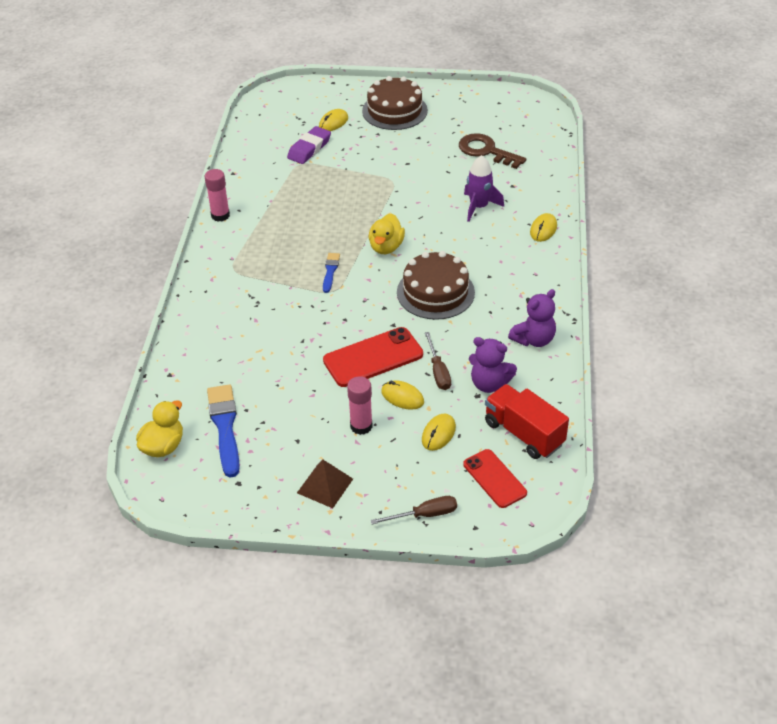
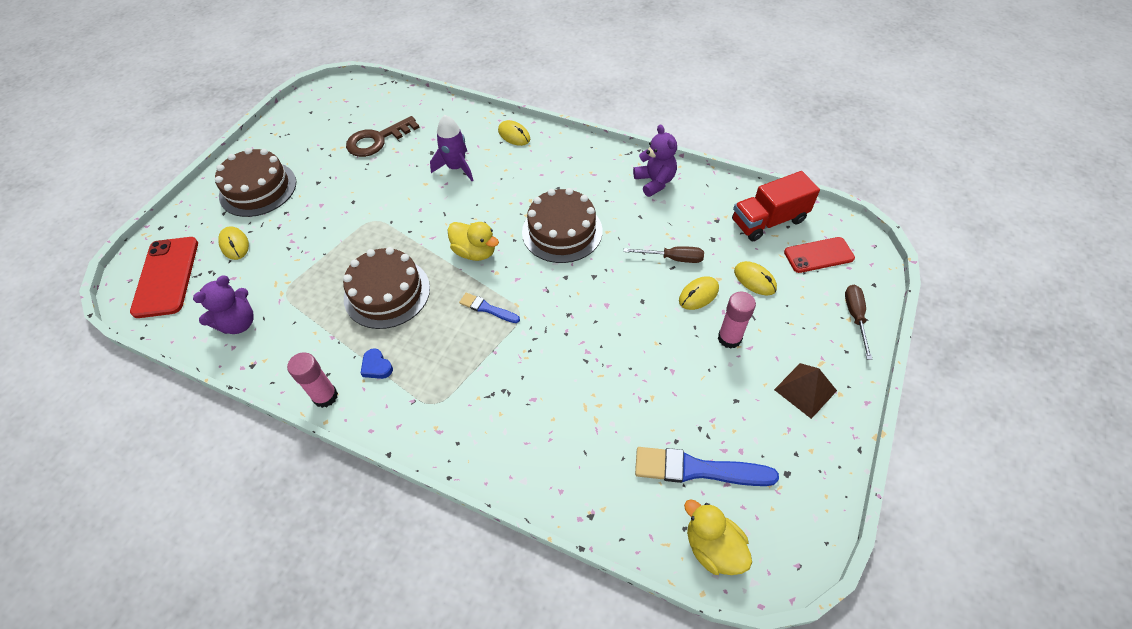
camera: 70 degrees left, 10 degrees up
purple eraser [287,126,331,164] -> none
red phone [323,327,423,387] -> red phone moved to [130,237,198,318]
purple teddy bear [469,337,517,393] -> purple teddy bear moved to [193,275,254,334]
none -> brown cake [343,247,430,329]
none -> blue heart [360,348,393,379]

